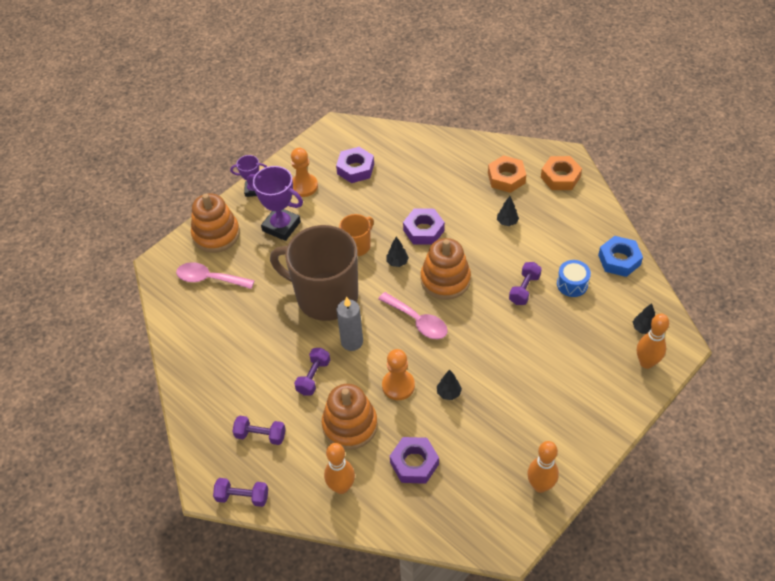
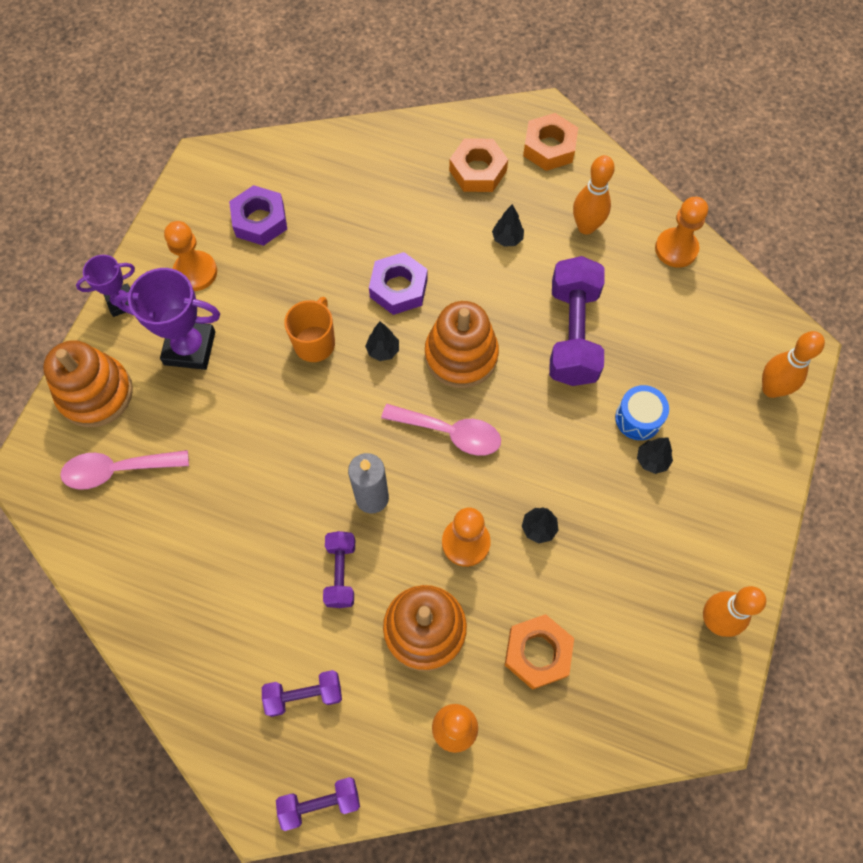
camera: 25 degrees left, 15 degrees up
brown mug [270,225,358,321] -> none
purple nut [390,437,439,484] -> orange nut [505,614,574,690]
purple dumbbell [509,262,542,305] -> purple dumbbell [549,256,605,386], size x1.85
blue drum [557,260,591,297] -> blue drum moved to [615,385,669,440]
blue nut [598,236,643,277] -> orange pawn [655,197,708,268]
black tree [633,303,655,334] -> black tree moved to [637,438,673,474]
none -> orange bowling pin [573,155,615,235]

